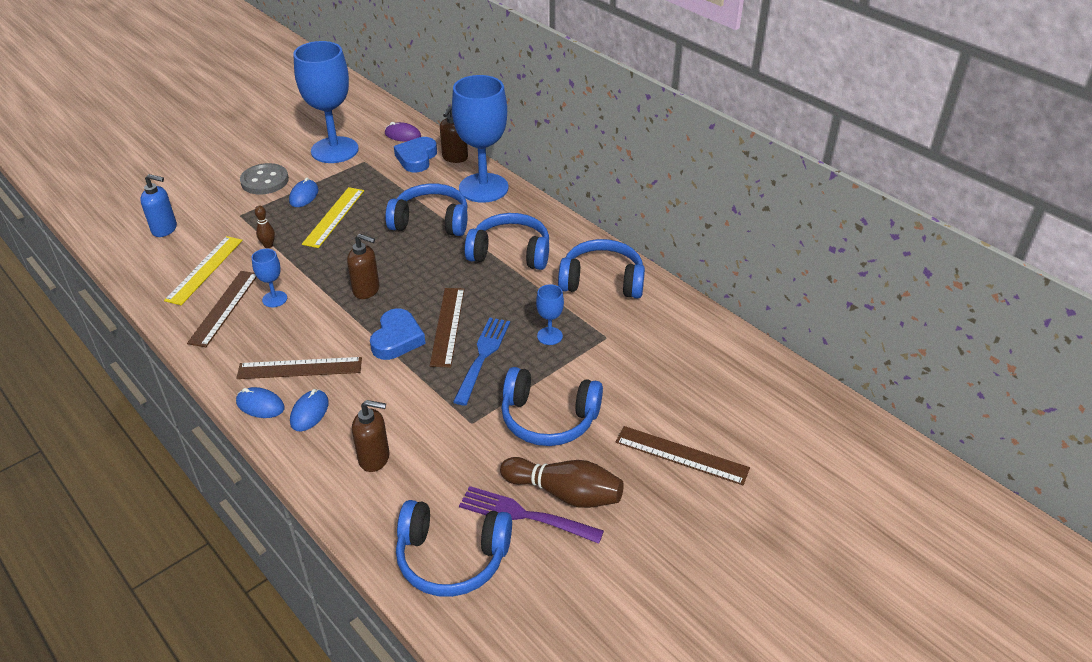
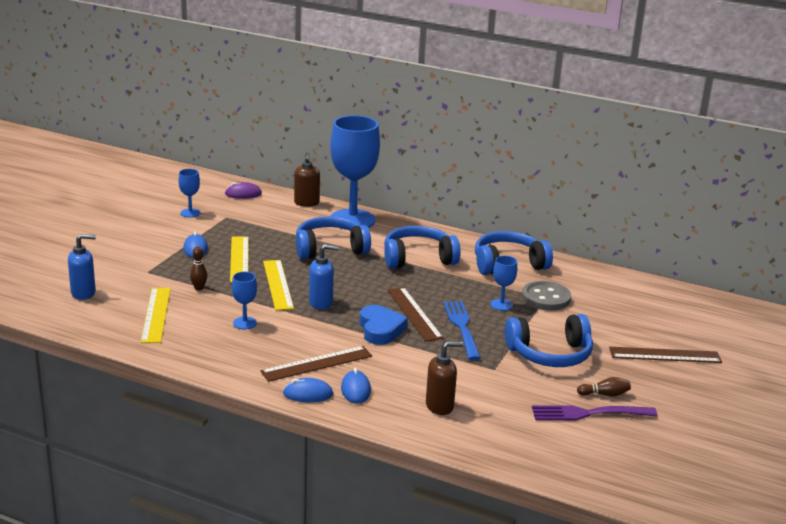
camera: 25 degrees left, 15 degrees down
brown ruler [187,271,257,347] -> none
grey button [240,163,289,195] -> grey button moved to [522,281,571,311]
blue goblet [293,41,359,163] -> blue goblet [179,169,200,218], size x0.43
brown soap dispenser [347,234,379,299] -> blue soap dispenser [309,244,339,309]
blue heart [394,137,437,173] -> none
blue headphones [396,500,512,597] -> none
brown bowling pin [500,457,624,508] -> brown bowling pin [577,377,631,396], size x0.50
none -> yellow ruler [263,260,294,310]

